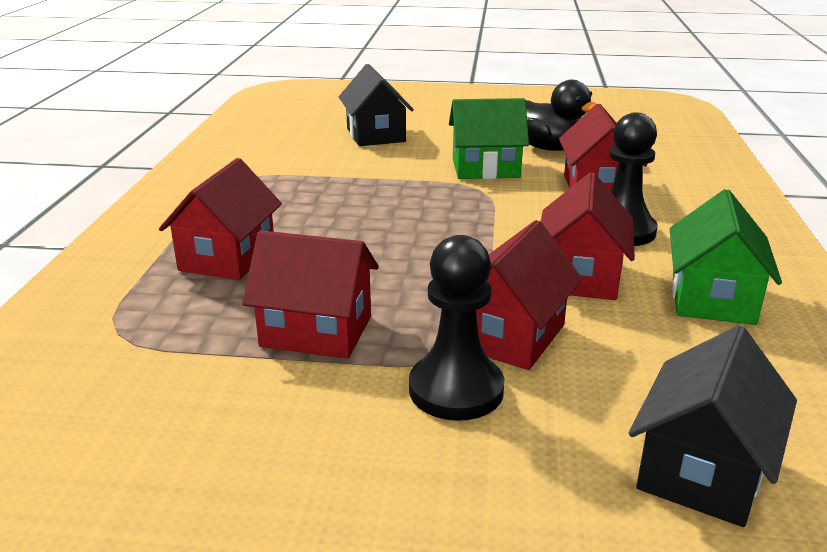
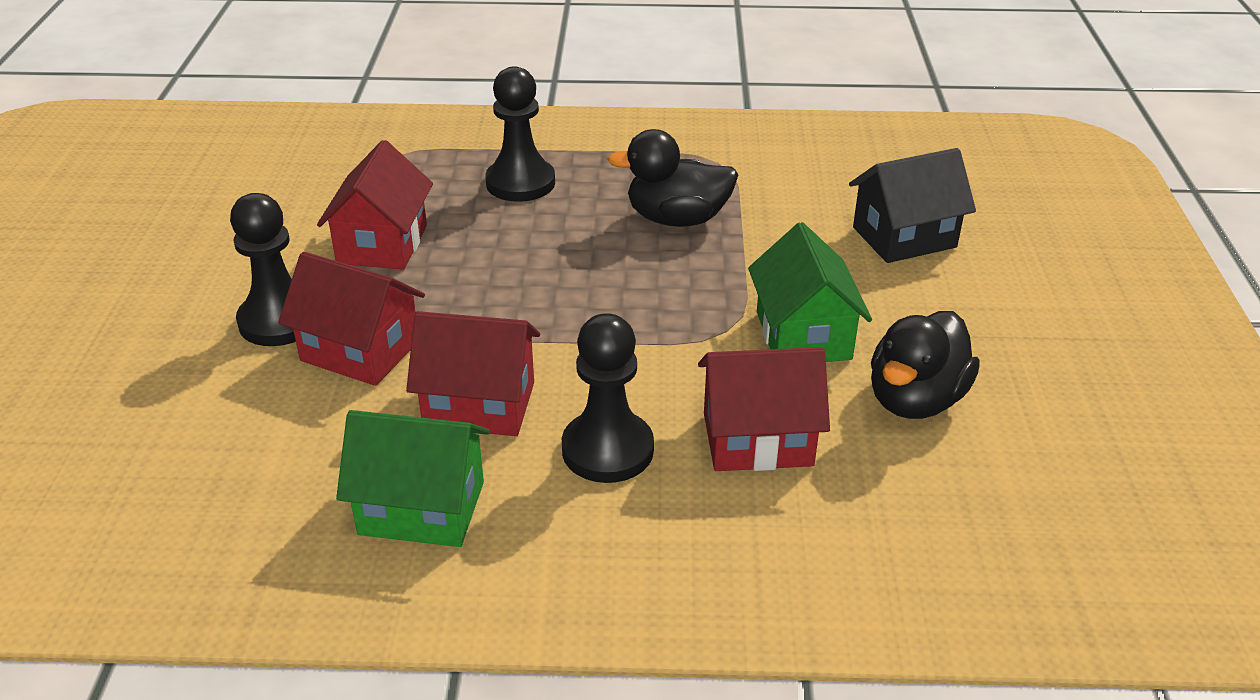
camera: 85 degrees right, 10 degrees up
red house [159,158,282,280] -> black pawn [485,66,555,202]
black house [629,326,797,527] -> none
none -> black duck [607,129,738,227]

